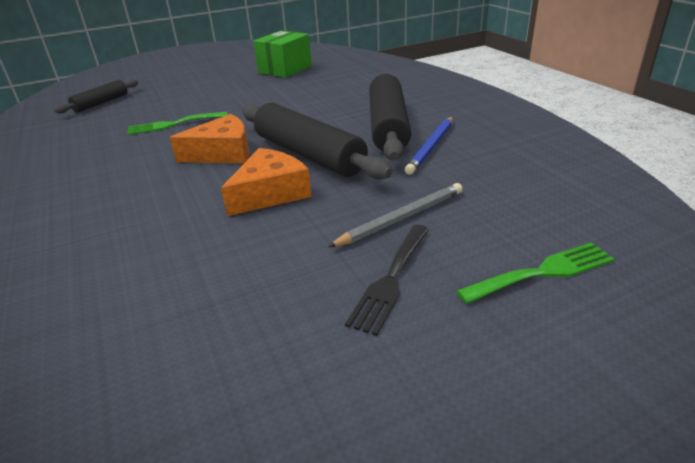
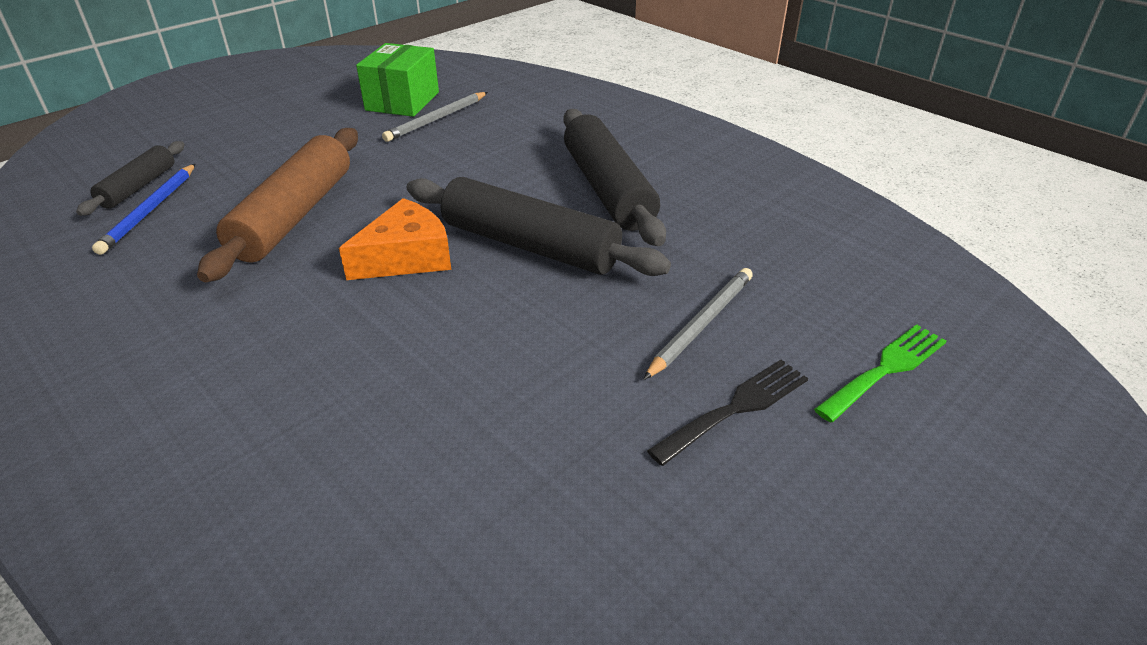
camera: 20 degrees left, 5 degrees up
green fork [127,112,228,135] -> brown rolling pin [197,128,358,282]
orange cheese [221,148,312,216] -> none
black fork [345,225,429,336] -> black fork turned 135 degrees counterclockwise [647,360,808,466]
blue pencil [405,117,453,175] -> blue pencil moved to [92,164,195,255]
none -> grey pencil [382,92,488,142]

